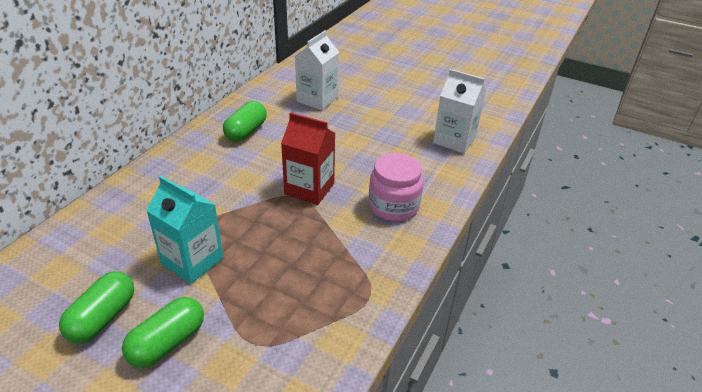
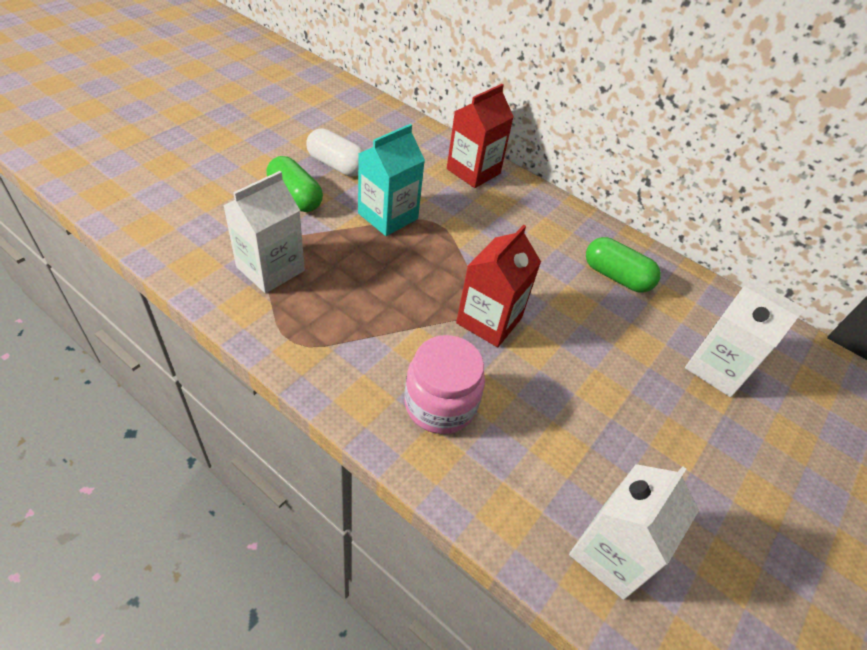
camera: 95 degrees right, 10 degrees up
green capsule [59,271,134,343] -> white capsule [306,129,364,177]
none -> white carton [223,171,305,293]
none -> red carton [447,84,514,188]

